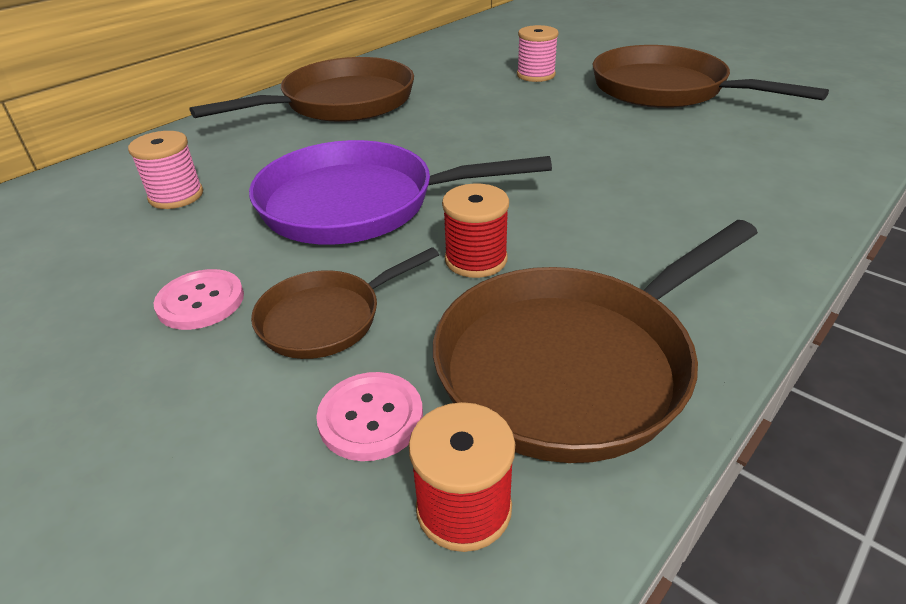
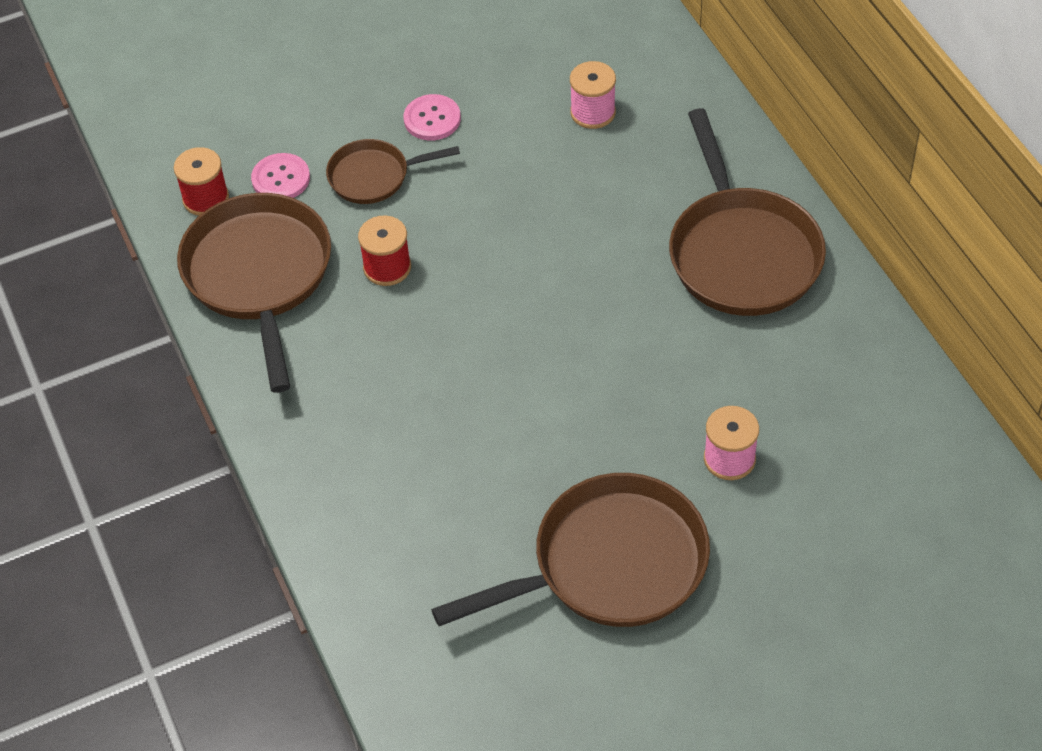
camera: 115 degrees right, 15 degrees up
purple pan [249,140,552,245] -> none
brown pan [251,247,439,359] -> brown pan turned 90 degrees counterclockwise [326,139,460,204]

